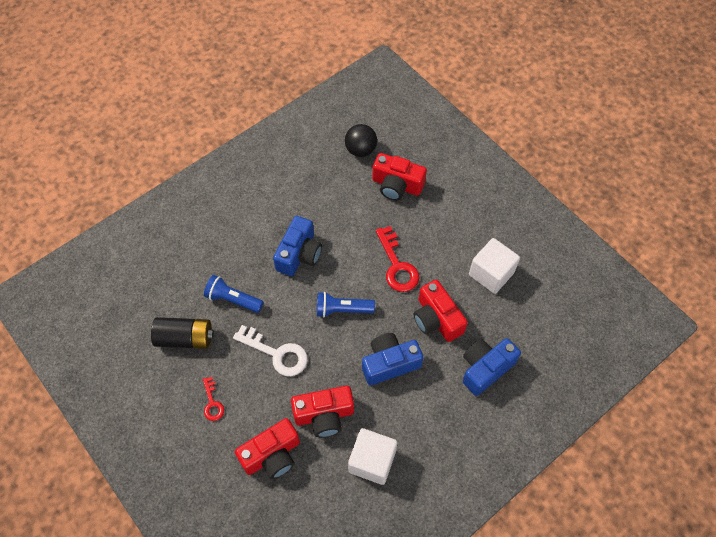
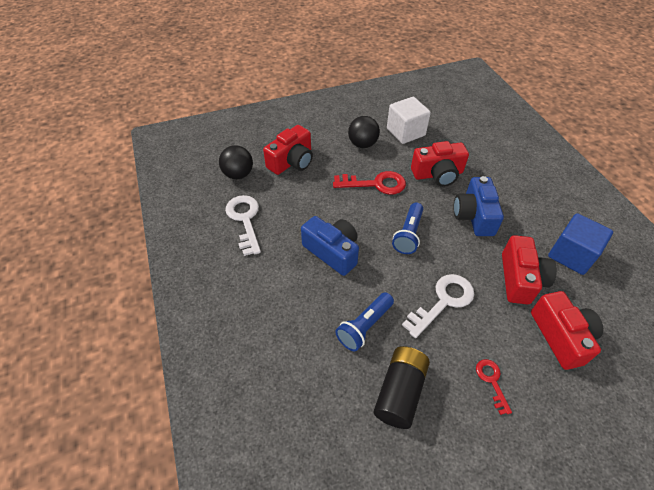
camera: 70 degrees left, 10 degrees down
red key [203,377,224,421] -> red key turned 105 degrees counterclockwise [476,359,512,415]
white cube [348,428,397,485] -> blue cube [548,213,613,275]
blue camera [463,338,521,396] -> none
none -> white key [225,195,261,256]
none -> black ball [348,116,380,148]

